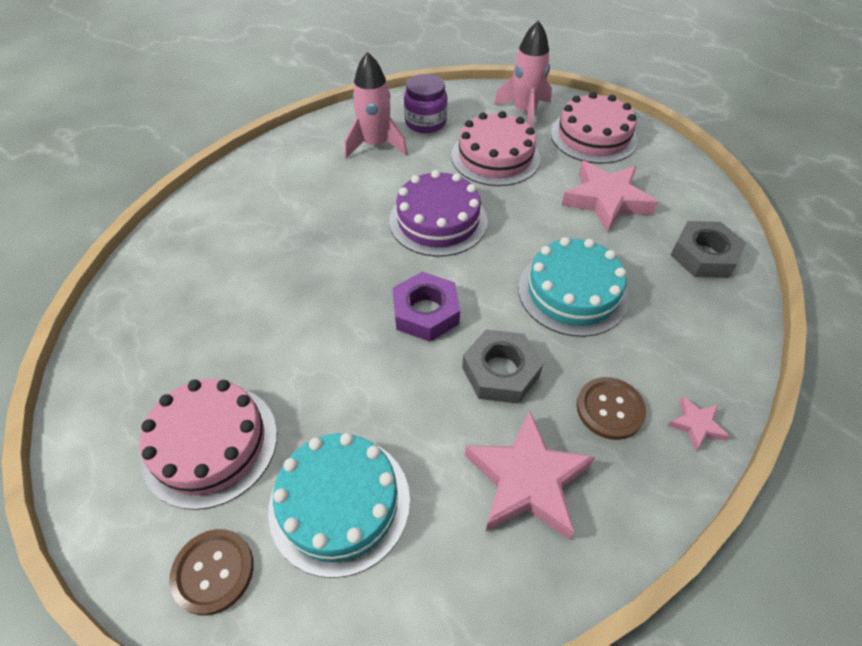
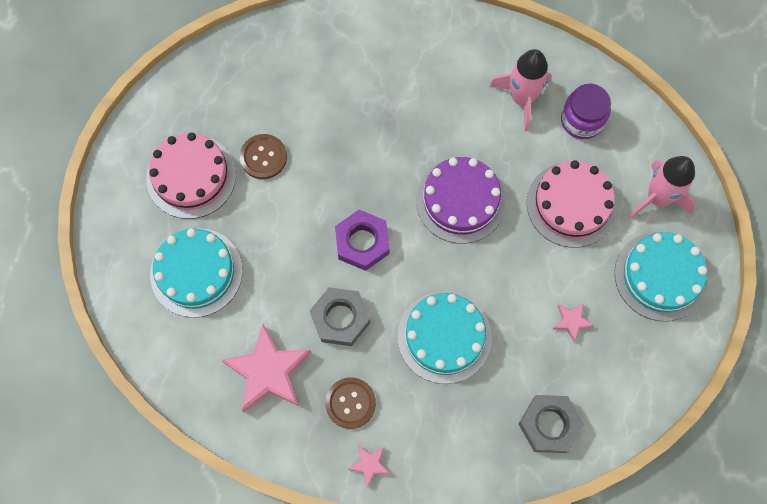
camera: 60 degrees right, 20 degrees up
brown button [169,529,254,616] -> brown button moved to [240,134,287,179]
pink cake [551,92,638,164] -> turquoise cake [615,232,708,321]
pink star [561,161,658,233] -> pink star [553,303,594,342], size x0.46

